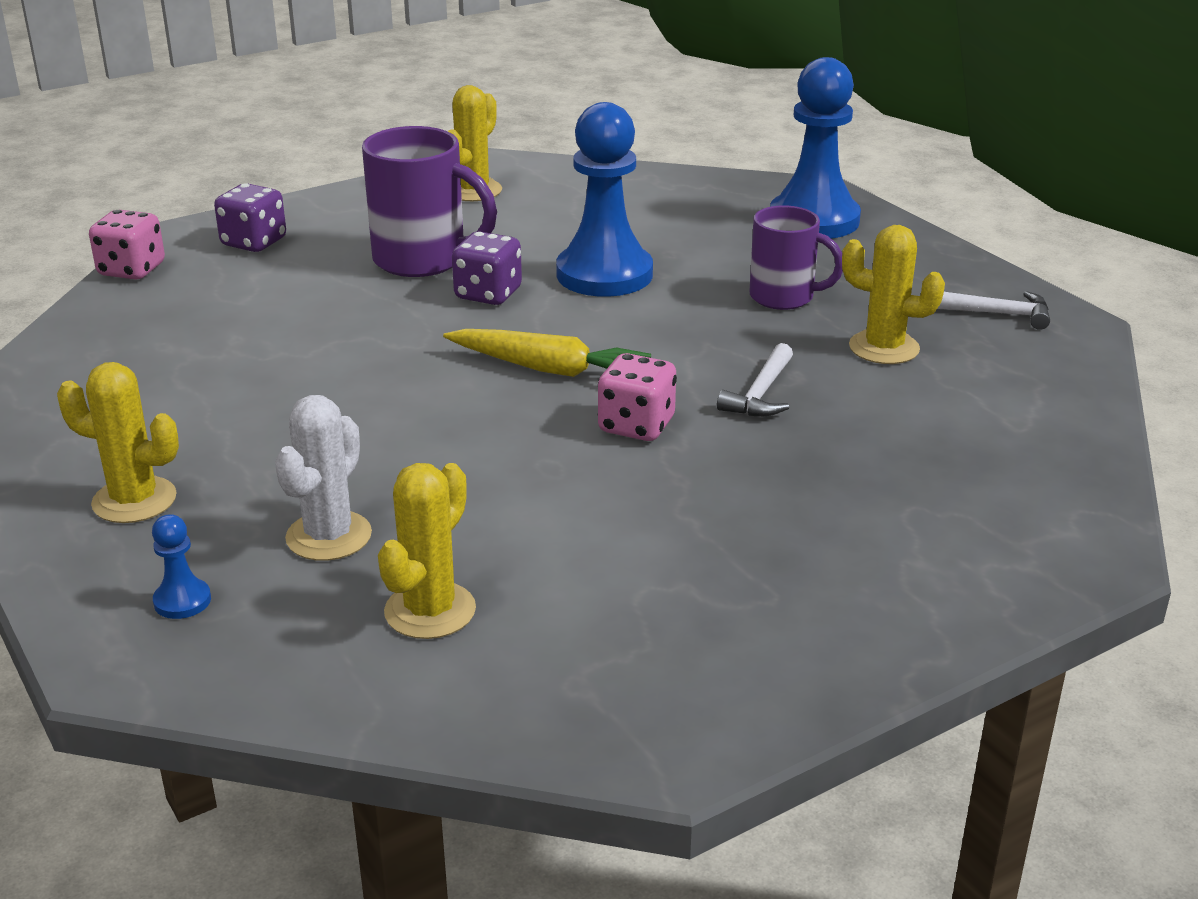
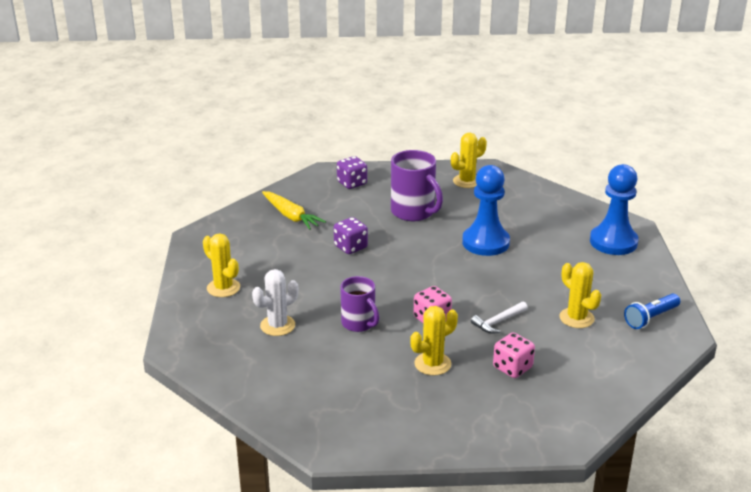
camera: 30 degrees right, 0 degrees up
pink dice [89,210,165,280] -> pink dice moved to [493,333,535,378]
blue pawn [152,514,211,619] -> none
yellow cactus [378,463,476,639] -> yellow cactus moved to [410,306,458,375]
yellow carrot [443,329,651,377] -> yellow carrot moved to [262,191,326,230]
purple dice [452,231,522,305] -> purple dice moved to [334,217,368,254]
purple mug [749,205,843,310] -> purple mug moved to [340,276,379,332]
white hammer [937,291,1050,330] -> blue flashlight [624,294,680,329]

